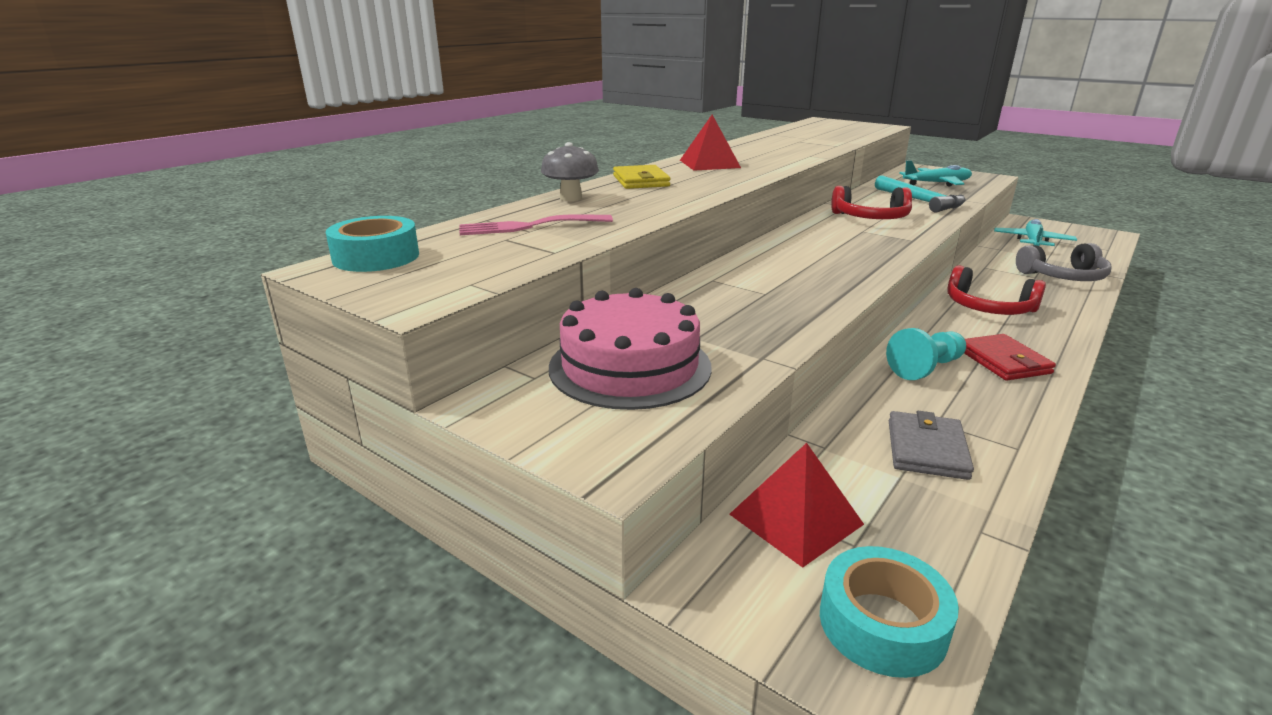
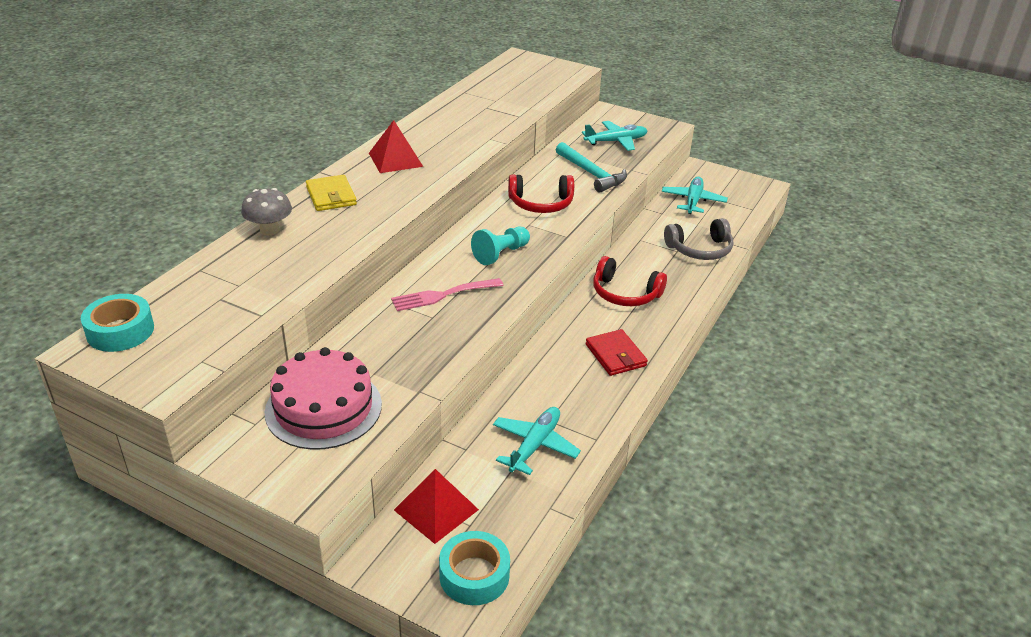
camera: 10 degrees left, 10 degrees up
pink fork [459,214,613,235] -> pink fork moved to [391,278,503,311]
turquoise pawn [886,328,966,380] -> turquoise pawn moved to [471,227,530,265]
grey wallet [889,411,974,480] -> turquoise plane [493,407,581,475]

